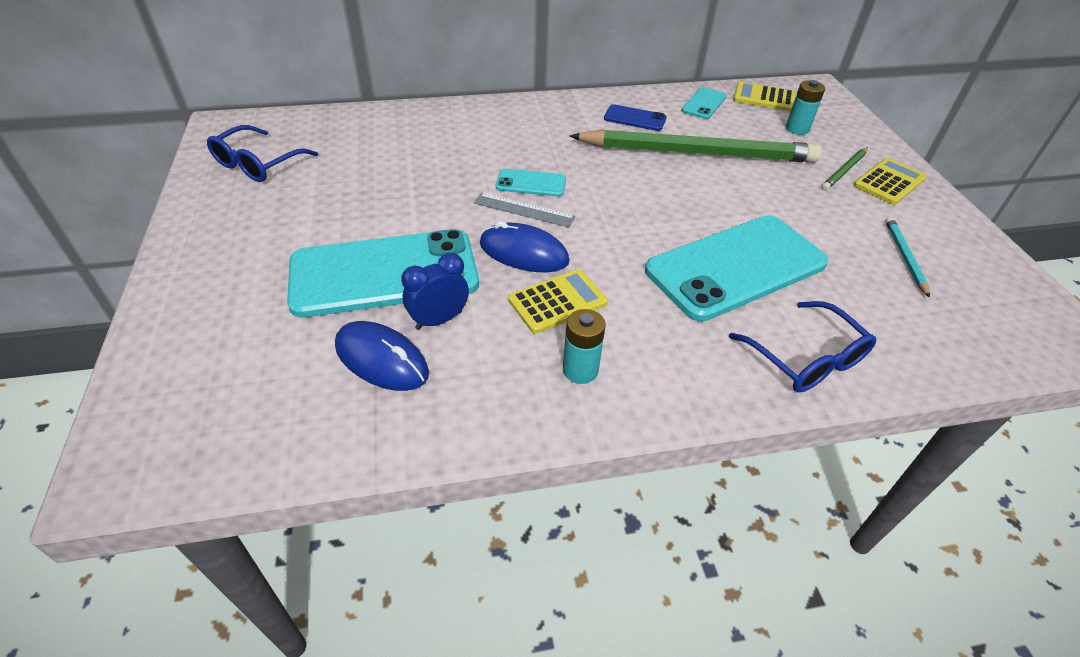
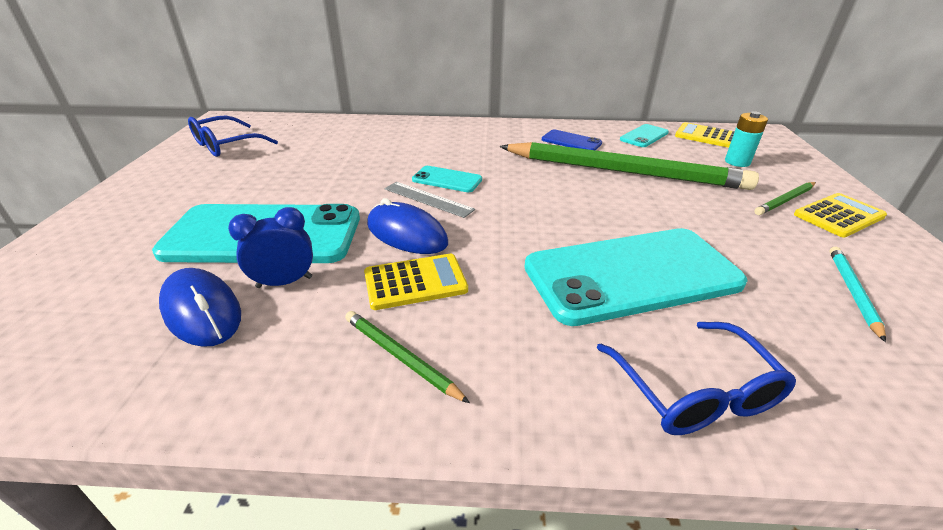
camera: 15 degrees right, 10 degrees down
turquoise battery [563,309,606,384] -> green pencil [345,311,470,403]

